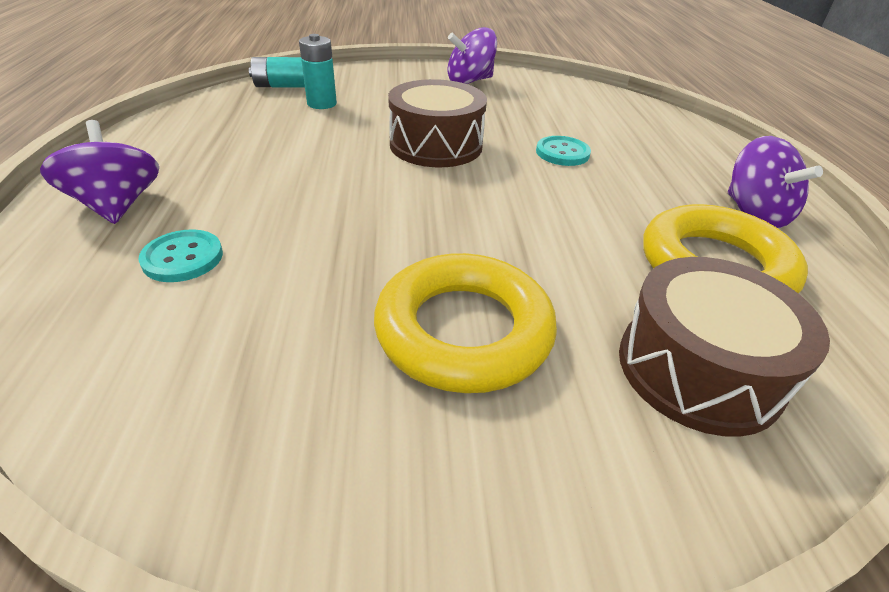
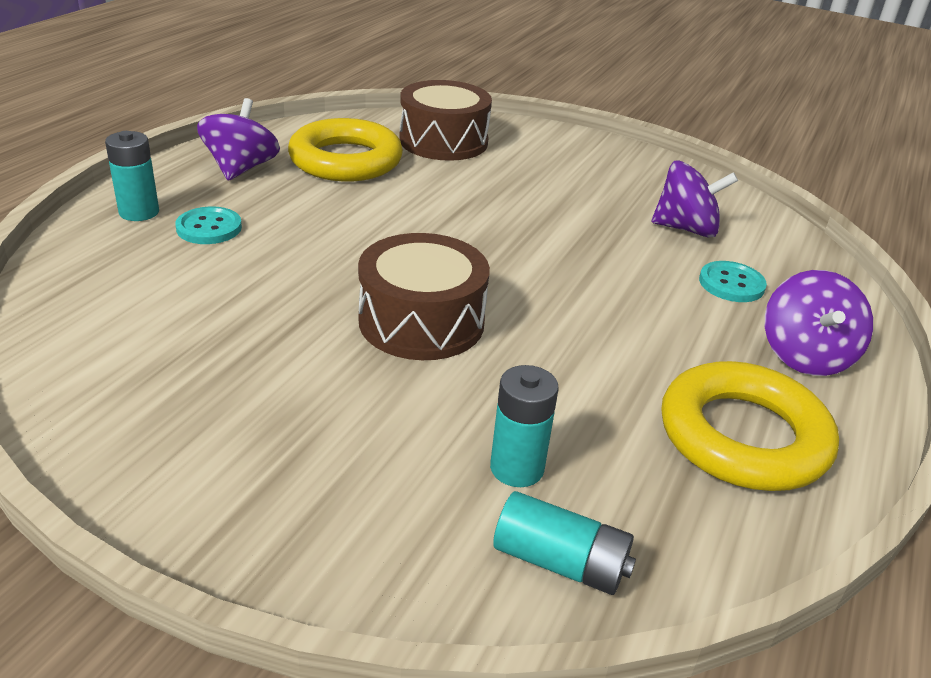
camera: 150 degrees left, 5 degrees down
yellow ring [374,253,557,393] -> yellow ring moved to [661,361,839,491]
purple spinning top [448,27,497,84] -> purple spinning top moved to [652,161,738,238]
turquoise button [536,136,591,166] -> turquoise button moved to [175,206,242,244]
none -> turquoise battery [105,131,159,221]

